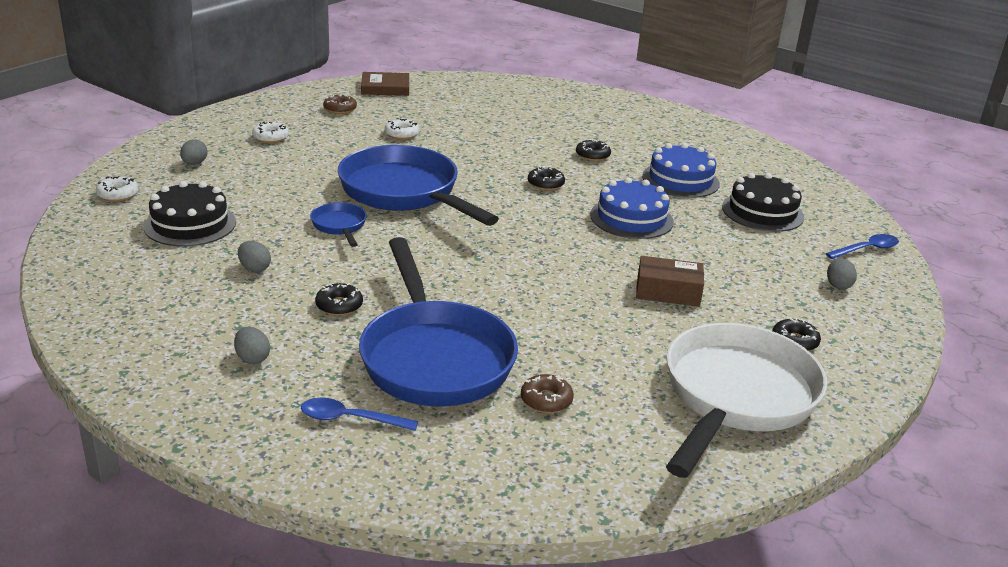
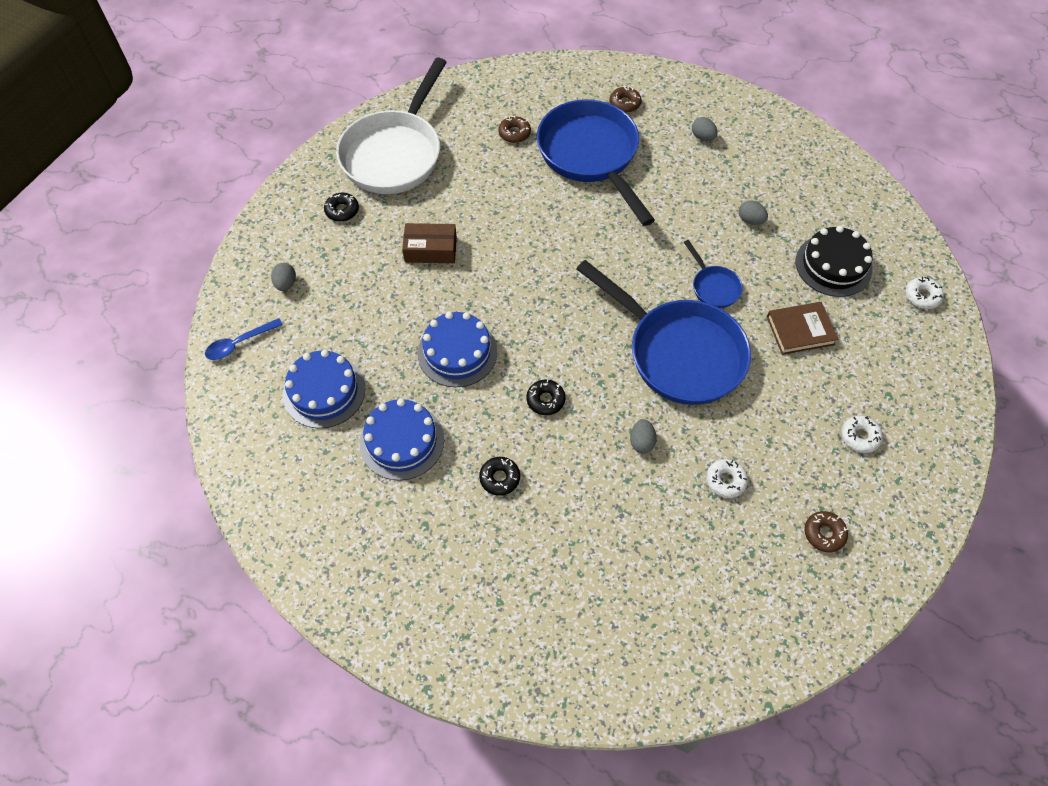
camera: 175 degrees right, 30 degrees up
grey egg [180,139,207,165] -> grey egg moved to [630,419,657,453]
blue spoon [301,398,418,431] -> brown donut [610,86,641,113]
black donut [315,283,363,316] -> none
brown book [361,72,409,96] -> brown book moved to [767,302,838,355]
black cake [722,173,804,232] -> blue cake [283,350,365,428]

